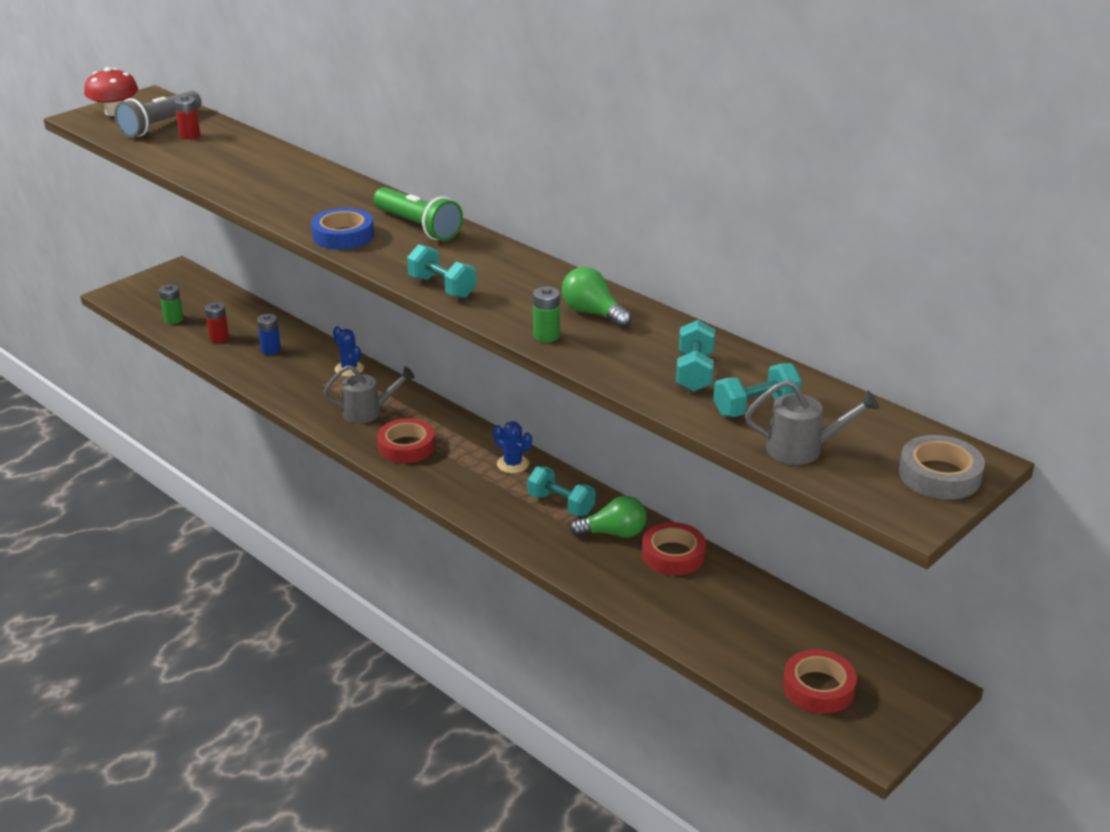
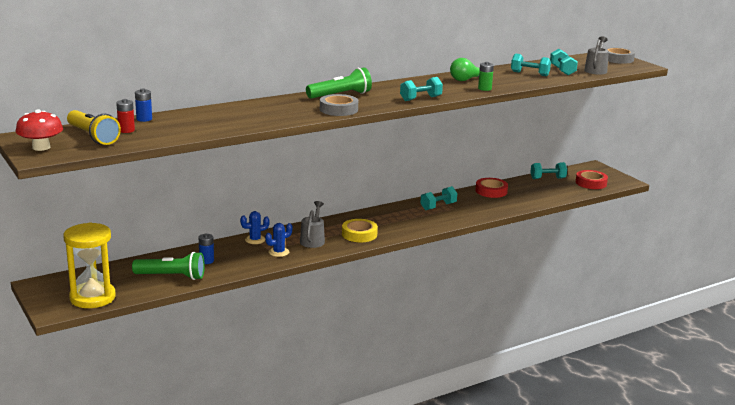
camera: 75 degrees left, 10 degrees down
grey flashlight [114,91,201,137] -> yellow flashlight [67,110,121,145]
green battery [159,284,183,324] -> none
red battery [205,302,229,343] -> green flashlight [132,252,205,280]
blue tape [311,208,374,250] -> grey tape [320,94,358,116]
red tape [377,418,435,463] -> yellow tape [342,219,378,242]
blue cactus [493,421,532,473] -> blue cactus moved to [265,223,292,257]
green light bulb [570,496,647,538] -> none
none -> yellow hourglass [63,222,116,308]
none -> blue battery [135,89,152,122]
none -> turquoise dumbbell [530,162,567,179]

